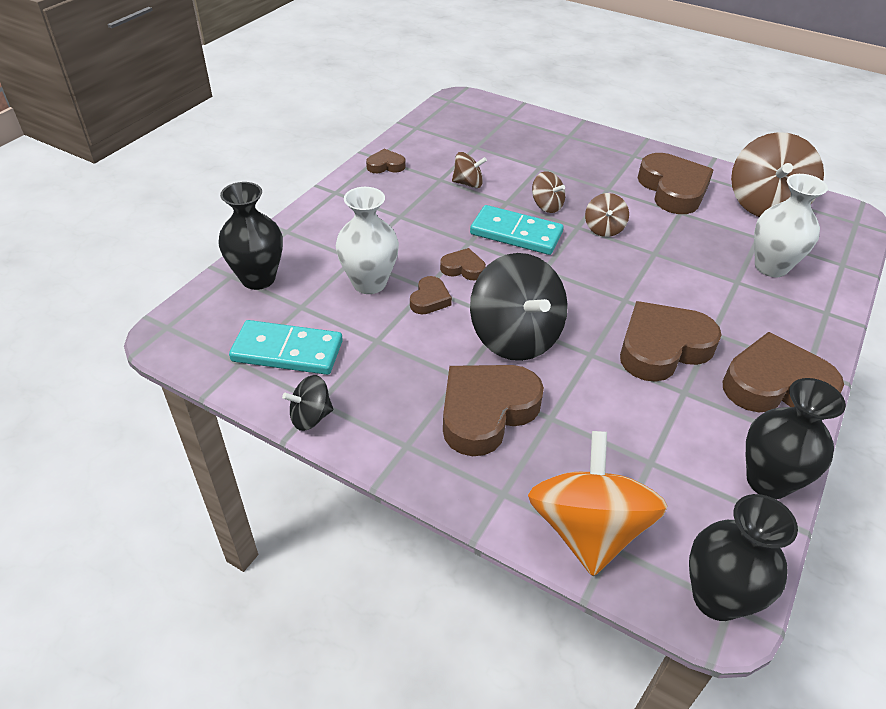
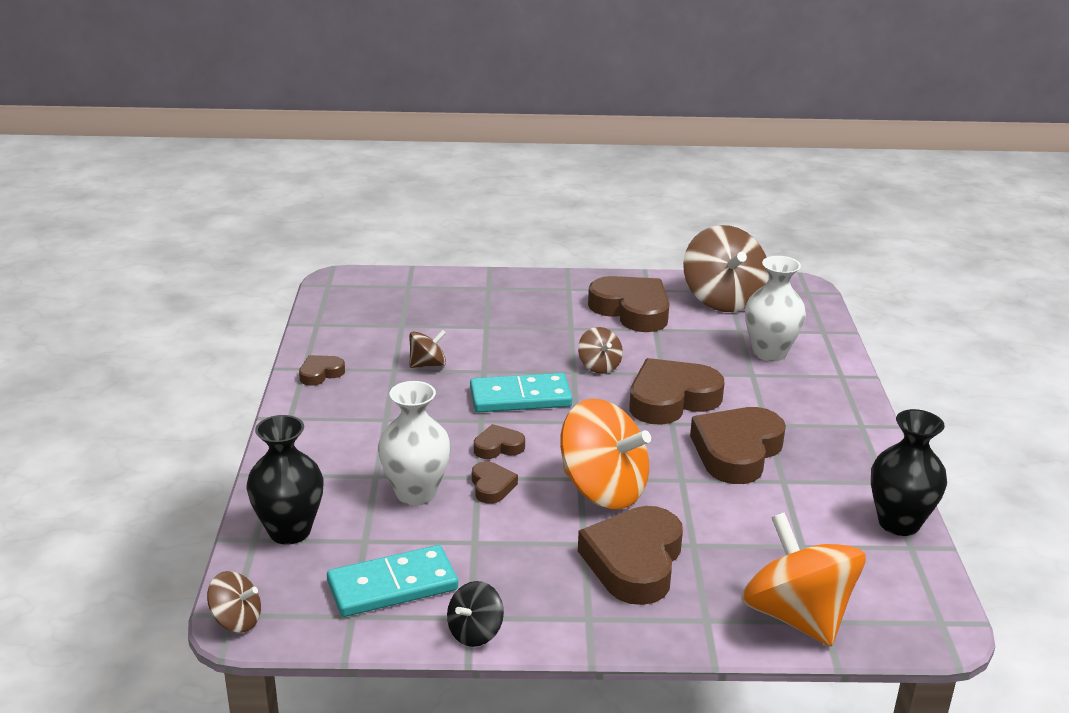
camera: 30 degrees left, 15 degrees down
black spinning top [470,253,568,361] -> orange spinning top [560,399,651,509]
brown spinning top [532,171,565,213] -> brown spinning top moved to [207,571,261,632]
black vase [689,494,798,621] -> none
brown heart [723,332,844,412] -> brown heart moved to [629,358,725,425]

